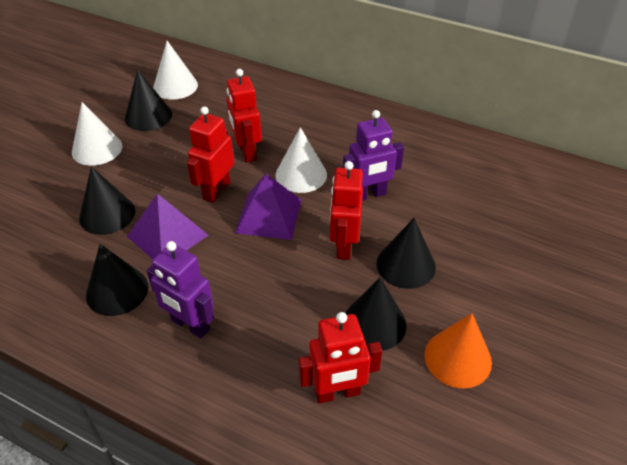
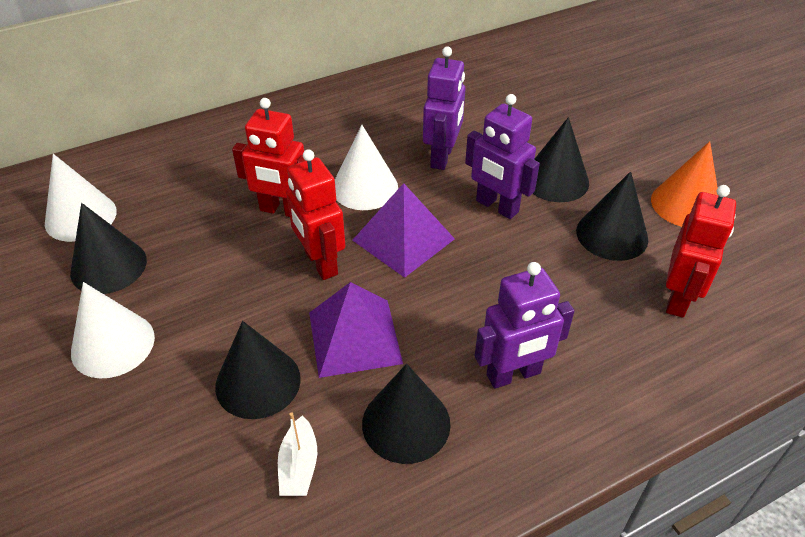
camera: 55 degrees left, 0 degrees up
red robot [330,161,363,260] -> purple robot [465,94,540,219]
none -> white boat [278,413,317,496]

